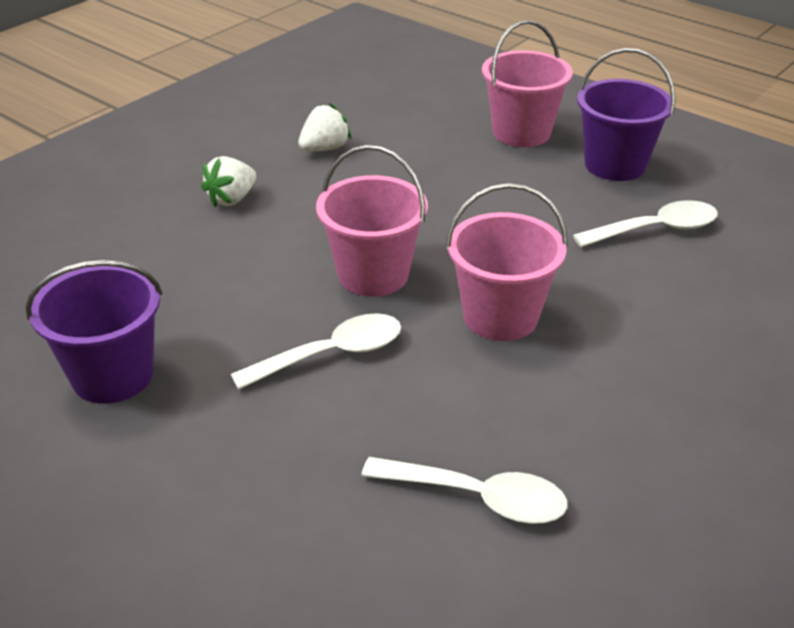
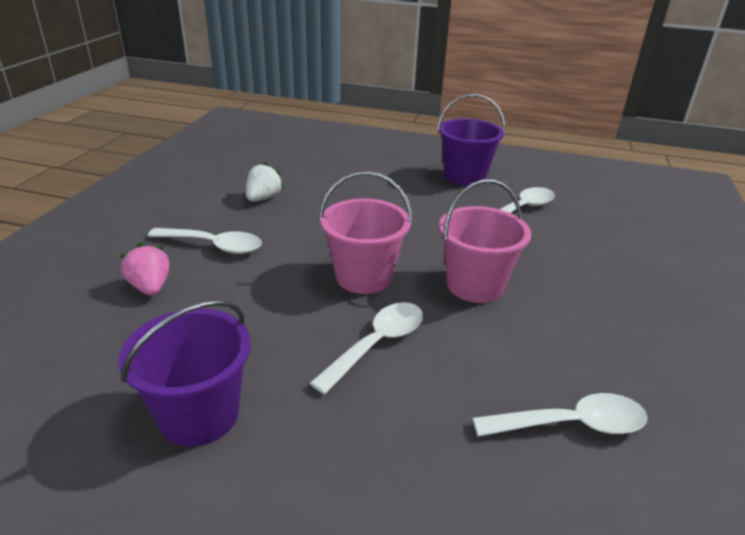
camera: 25 degrees left, 5 degrees down
white strawberry [201,156,256,207] -> white spoon [148,228,262,254]
pink bucket [482,20,573,147] -> none
none -> pink strawberry [120,243,169,295]

